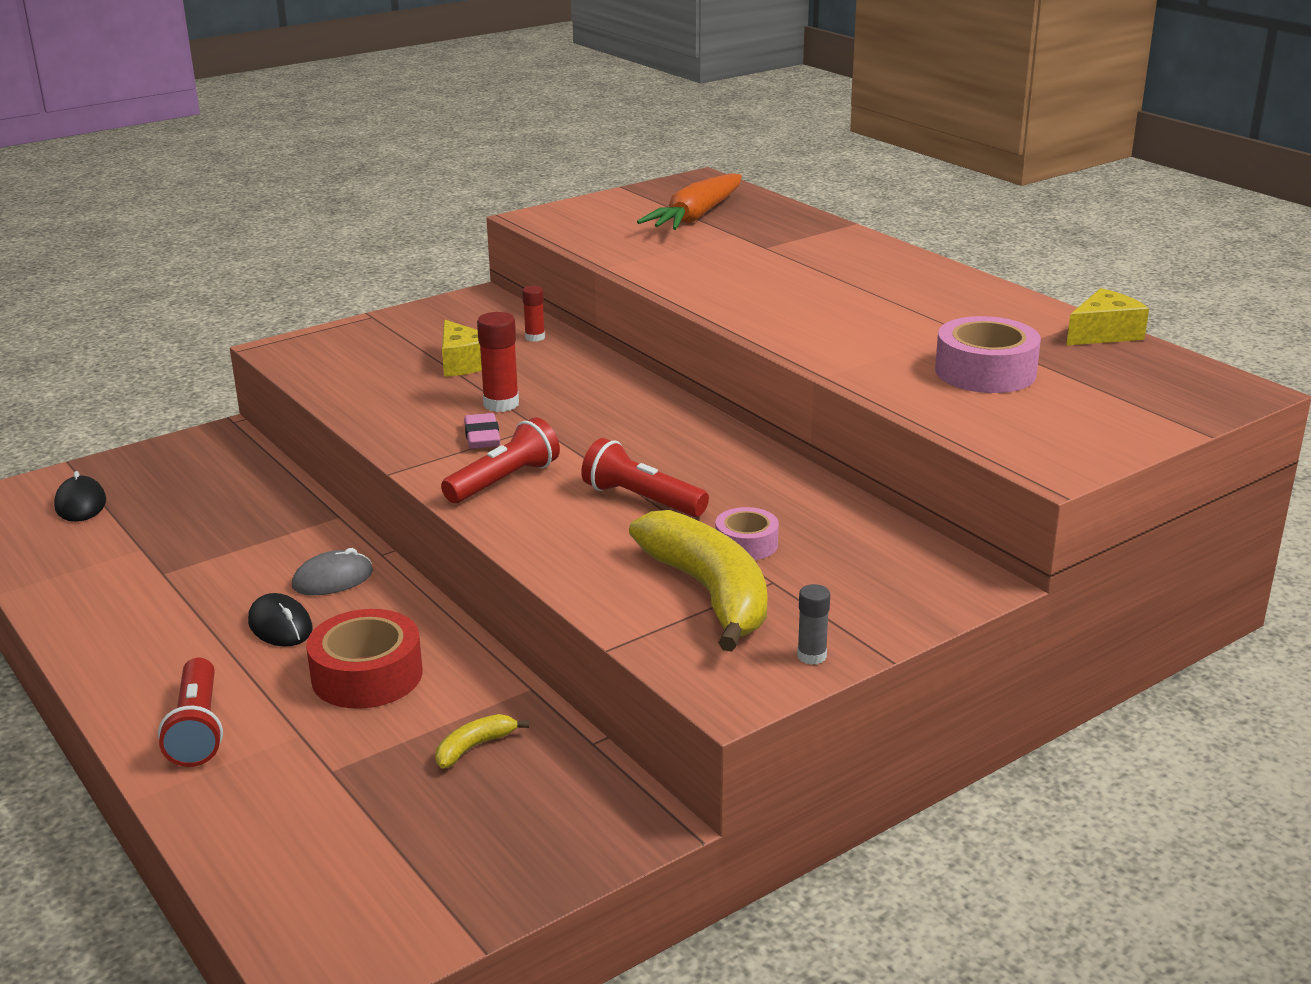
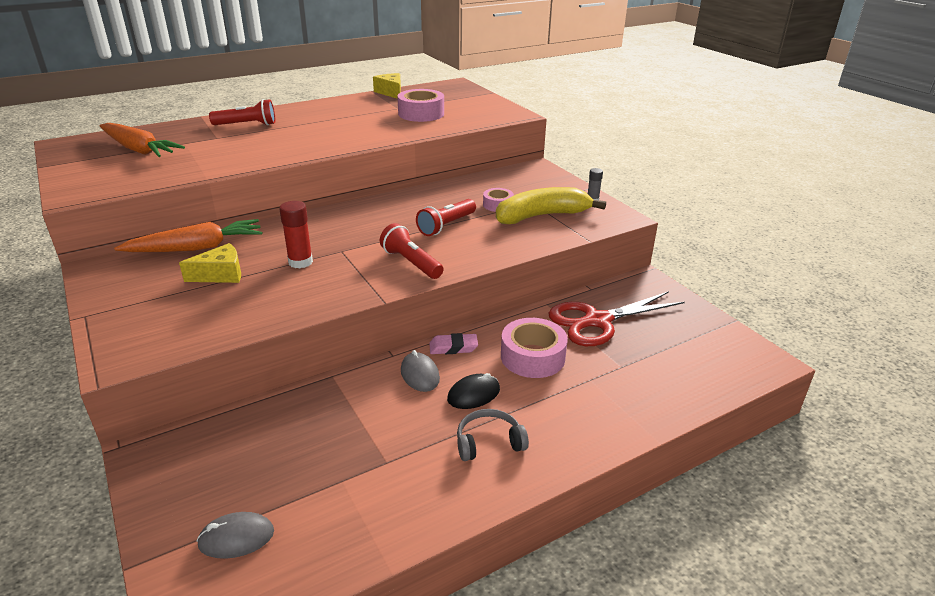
camera: 85 degrees left, 5 degrees up
black mouse [54,471,106,522] -> grey mouse [197,512,274,559]
red flashlight [158,658,223,767] -> red flashlight moved to [209,99,275,125]
red tape [306,609,423,709] -> pink tape [501,318,568,378]
yellow banana [435,714,529,769] -> red scissors [548,291,685,346]
pink eraser [464,413,500,449] -> pink eraser moved to [429,333,478,354]
red glue stick [522,286,545,342] -> orange carrot [114,219,263,252]
none -> grey headphones [457,409,529,461]

